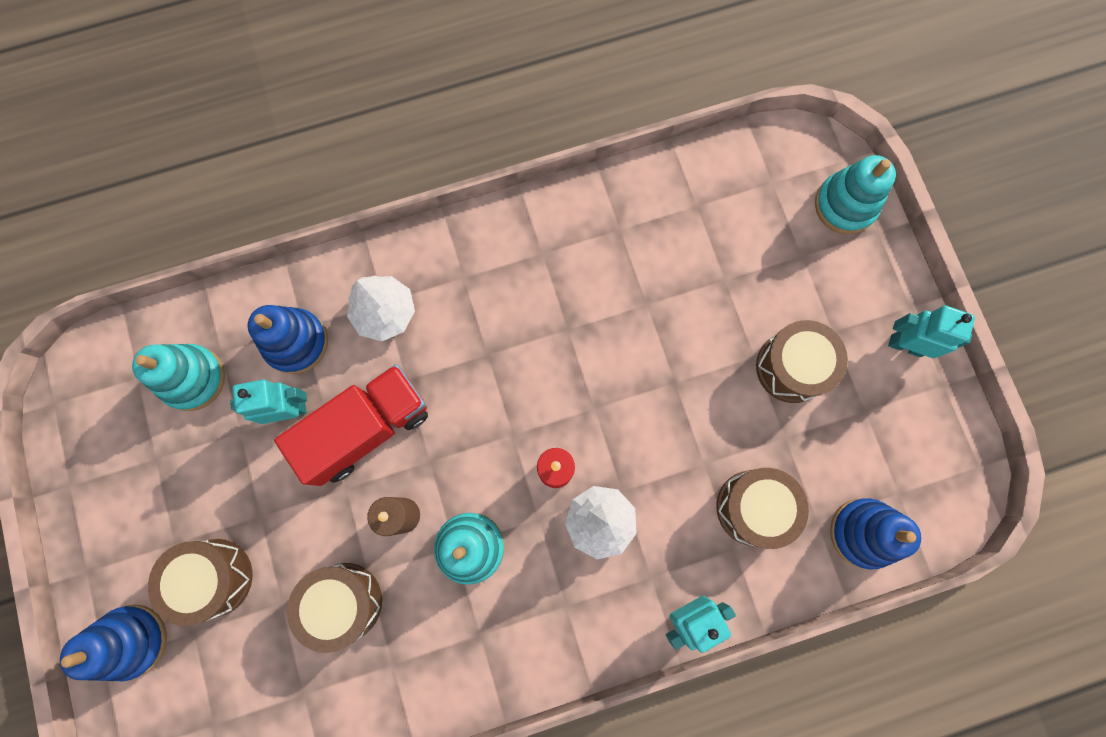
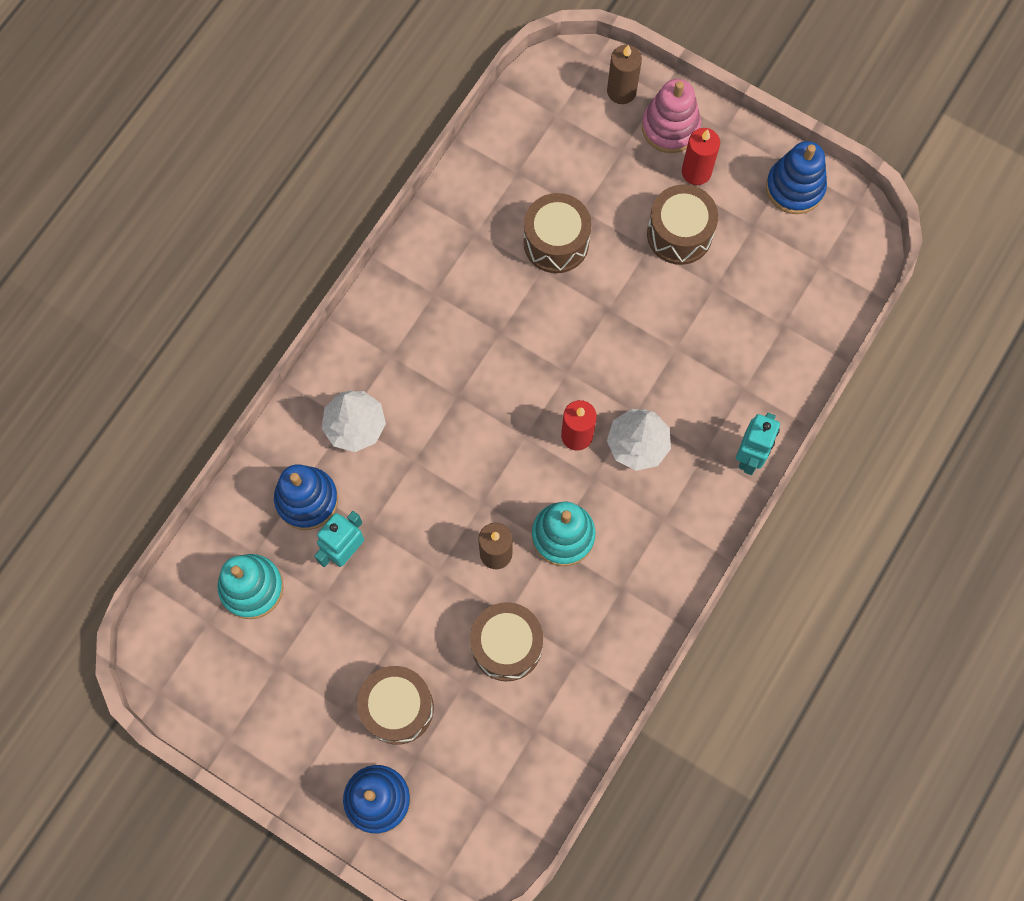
camera: 40 degrees left, 5 degrees down
red truck [274,364,428,486] -> none
brown drum [716,468,809,549] -> brown drum moved to [524,193,591,273]
turquoise stacking toy [815,155,896,234] -> brown candle [607,45,642,104]
blue stacking toy [830,498,921,569] -> blue stacking toy moved to [766,141,827,214]
turquoise robot [888,306,975,358] -> none
none -> pink stacking toy [642,79,701,153]
none -> red candle [682,128,720,185]

